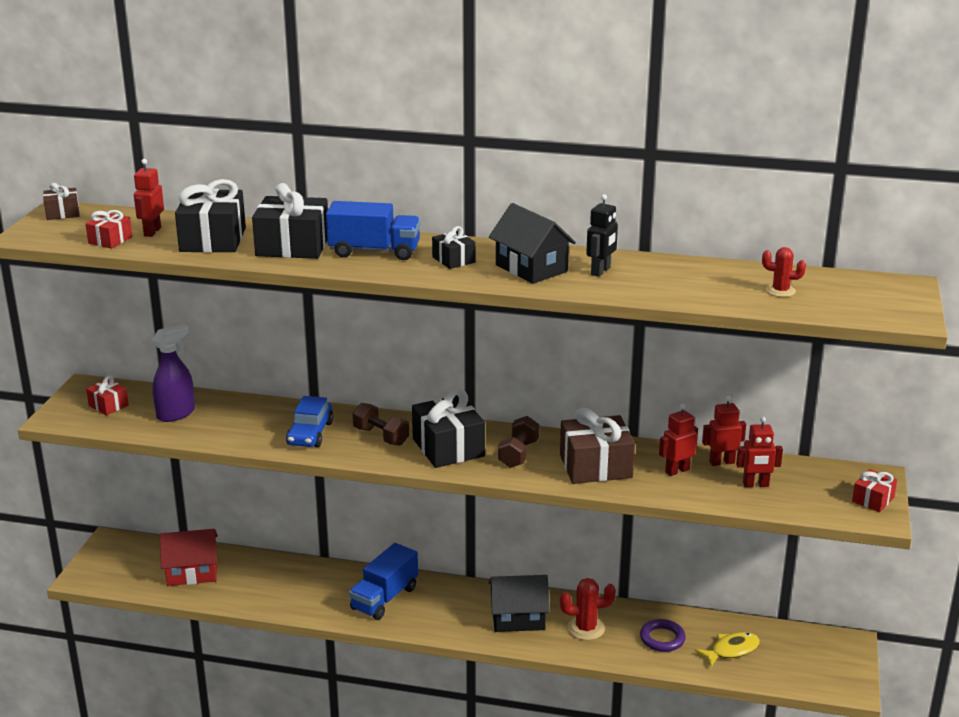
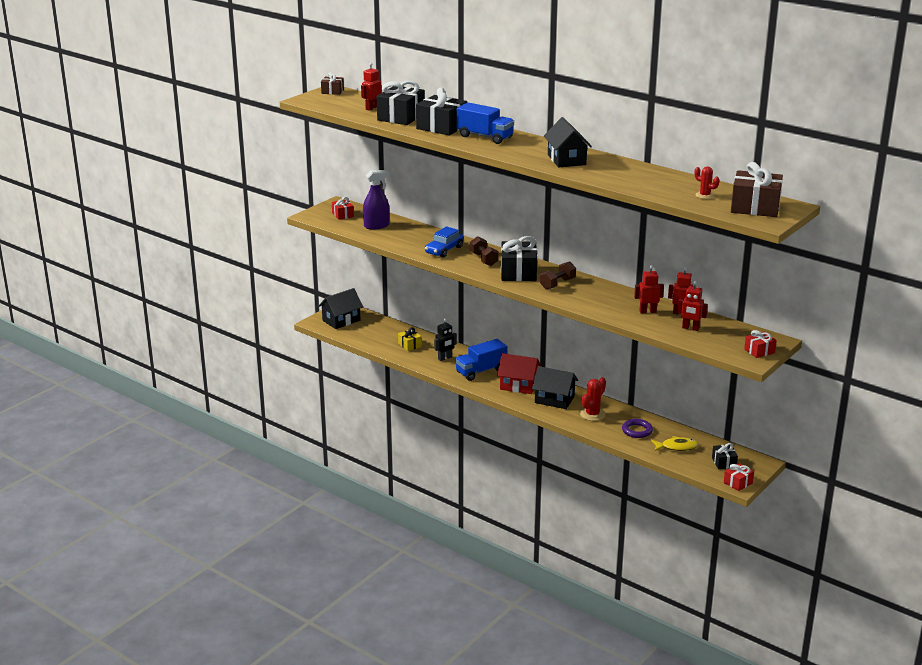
camera: 25 degrees right, 0 degrees up
red gift [85,210,132,249] -> red gift moved to [724,463,754,491]
red house [159,529,218,586] -> red house moved to [497,353,541,394]
black gift [432,226,476,269] -> black gift moved to [712,443,738,469]
brown gift [560,408,635,484] -> brown gift moved to [731,162,783,217]
red cactus [560,578,616,640] -> red cactus turned 75 degrees counterclockwise [580,377,606,421]
black robot [586,194,618,277] -> black robot moved to [434,319,457,361]
none -> black house [318,288,363,329]
none -> yellow gift [398,327,422,351]

